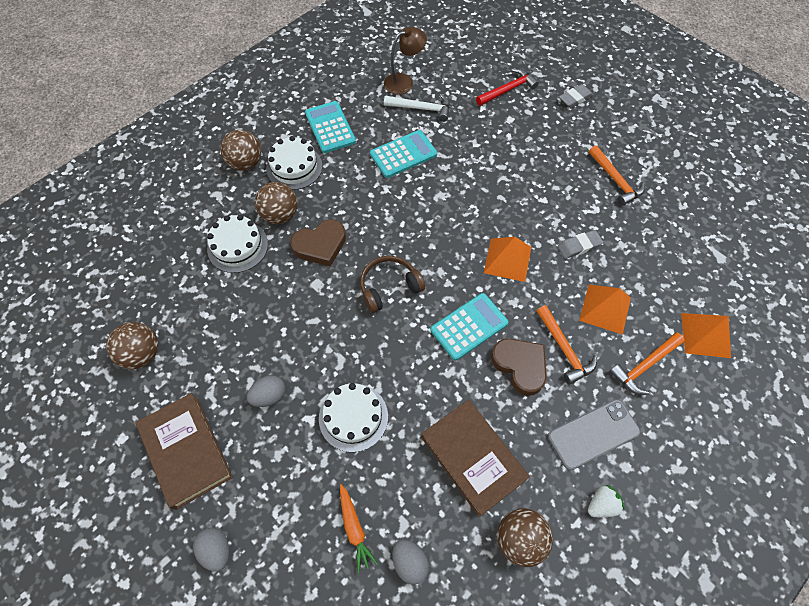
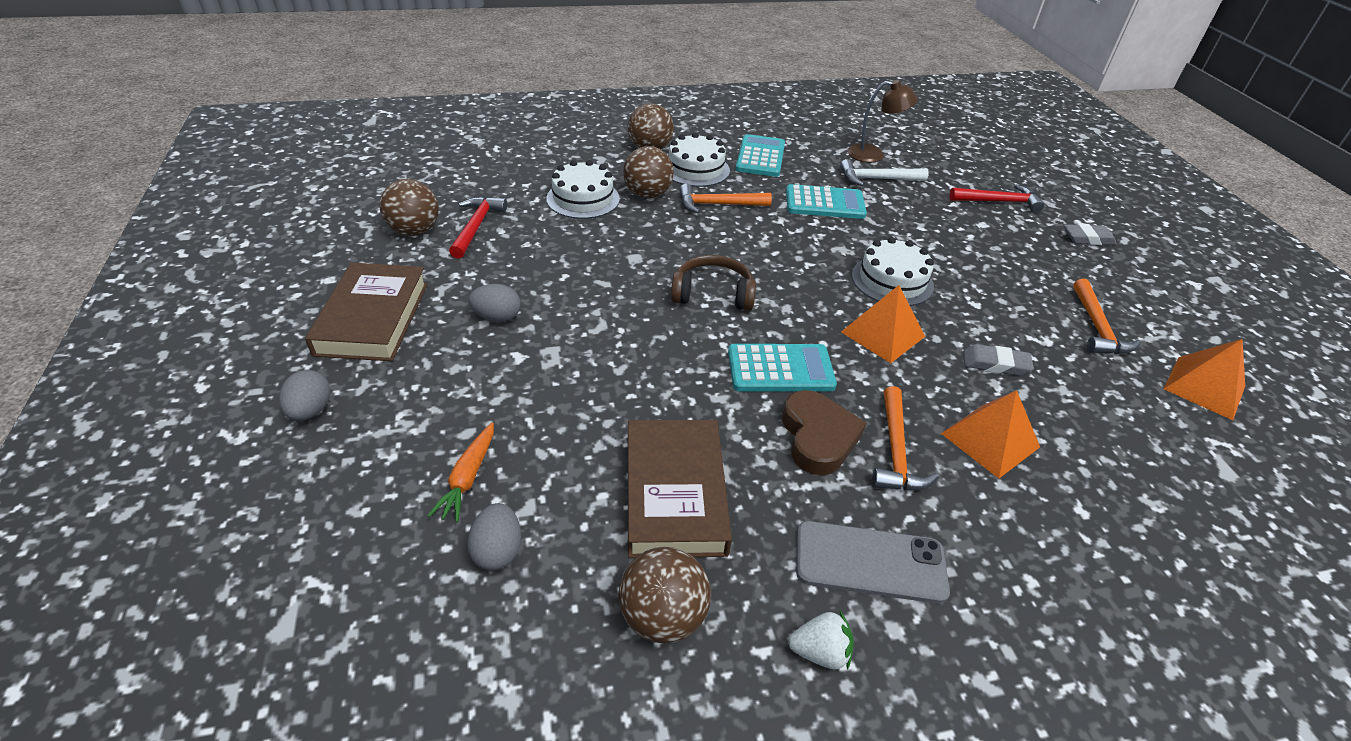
camera: 30 degrees right, 20 degrees down
brown heart [290,219,346,267] -> none
white cake [319,383,388,452] -> white cake moved to [852,237,934,306]
white hammer [384,94,450,122] -> white hammer turned 135 degrees clockwise [840,159,929,186]
orange hammer [609,333,685,395] -> orange hammer moved to [679,184,772,213]
orange pyramid [681,313,731,358] -> orange pyramid moved to [1164,339,1245,420]
none -> red hammer [449,196,507,259]

